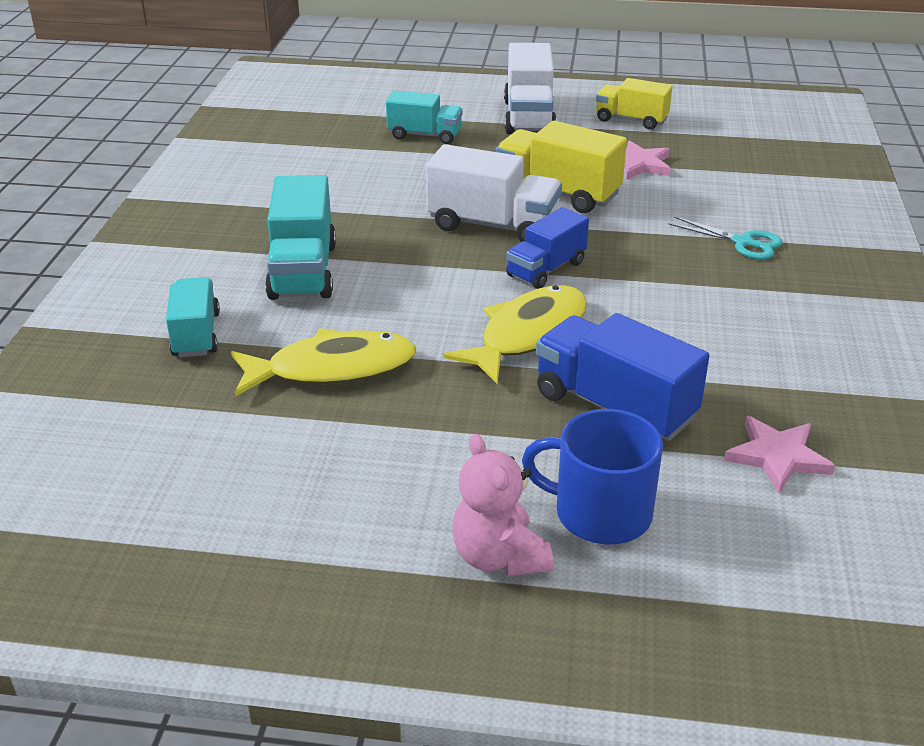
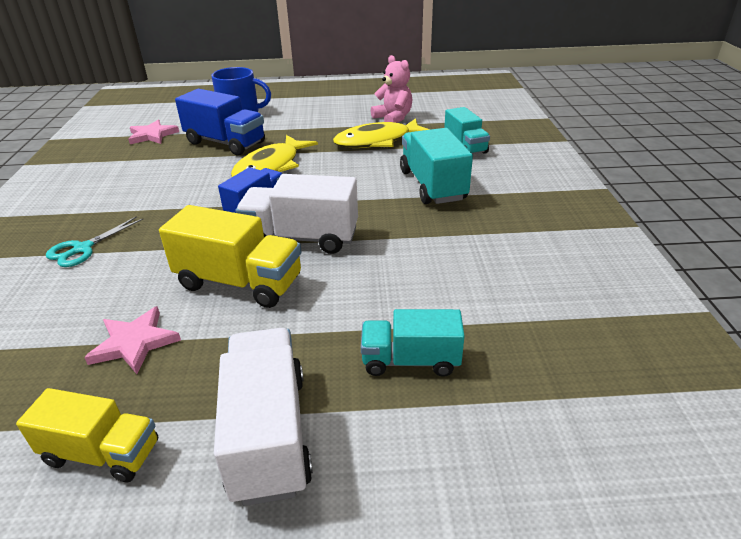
camera: 170 degrees right, 0 degrees up
pink teddy bear [452,434,553,577] -> pink teddy bear moved to [371,55,412,123]
turquoise scissors [668,216,783,260] -> turquoise scissors turned 75 degrees counterclockwise [46,216,143,267]

